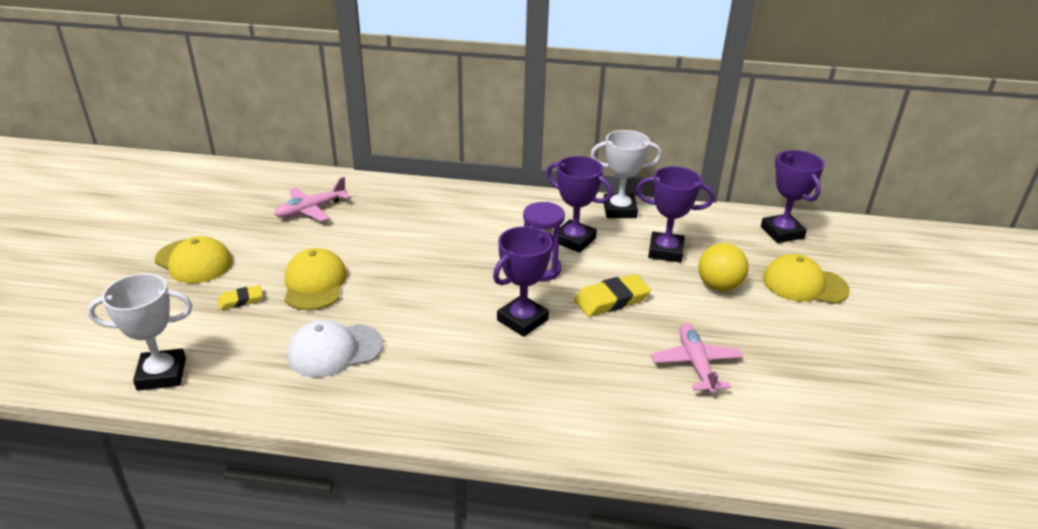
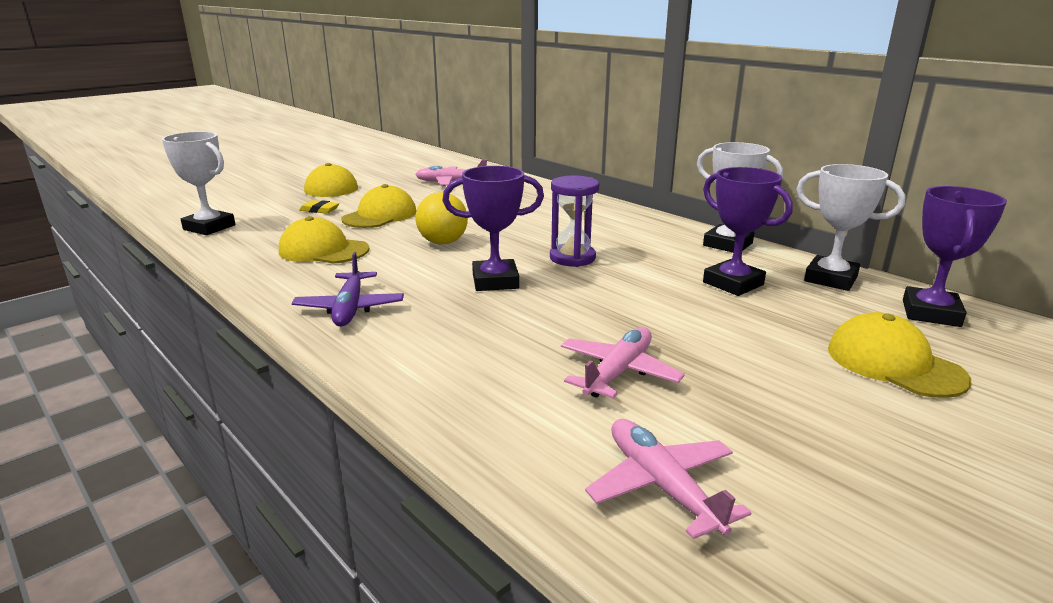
camera: 40 degrees right, 10 degrees down
white cap [287,320,383,378] -> yellow cap [279,216,369,264]
purple trophy [546,156,613,253] -> none
yellow eraser [574,274,651,317] -> none
yellow ball [698,243,749,292] -> yellow ball moved to [416,192,468,244]
none -> purple plane [292,252,404,326]
none -> pink plane [585,419,751,539]
none -> white trophy [796,164,906,291]

